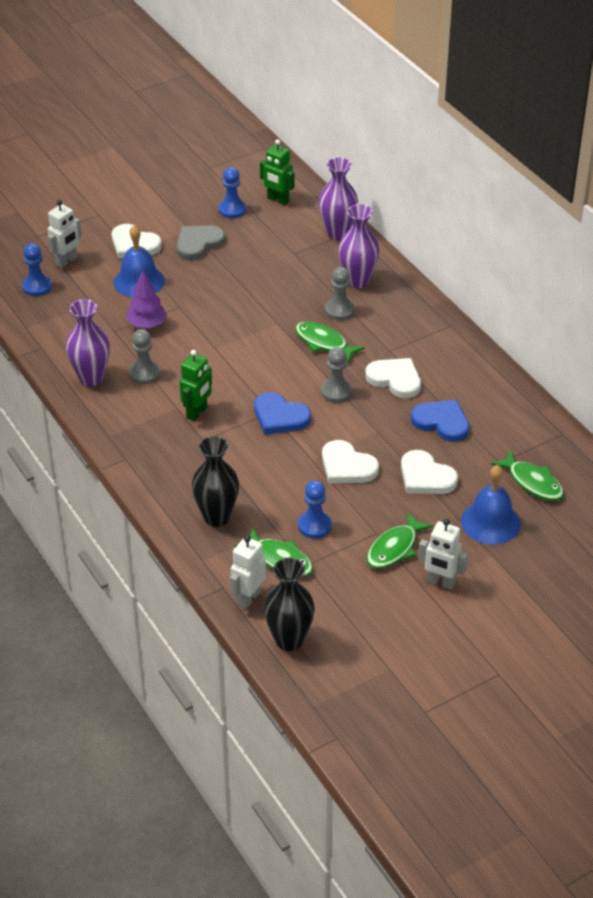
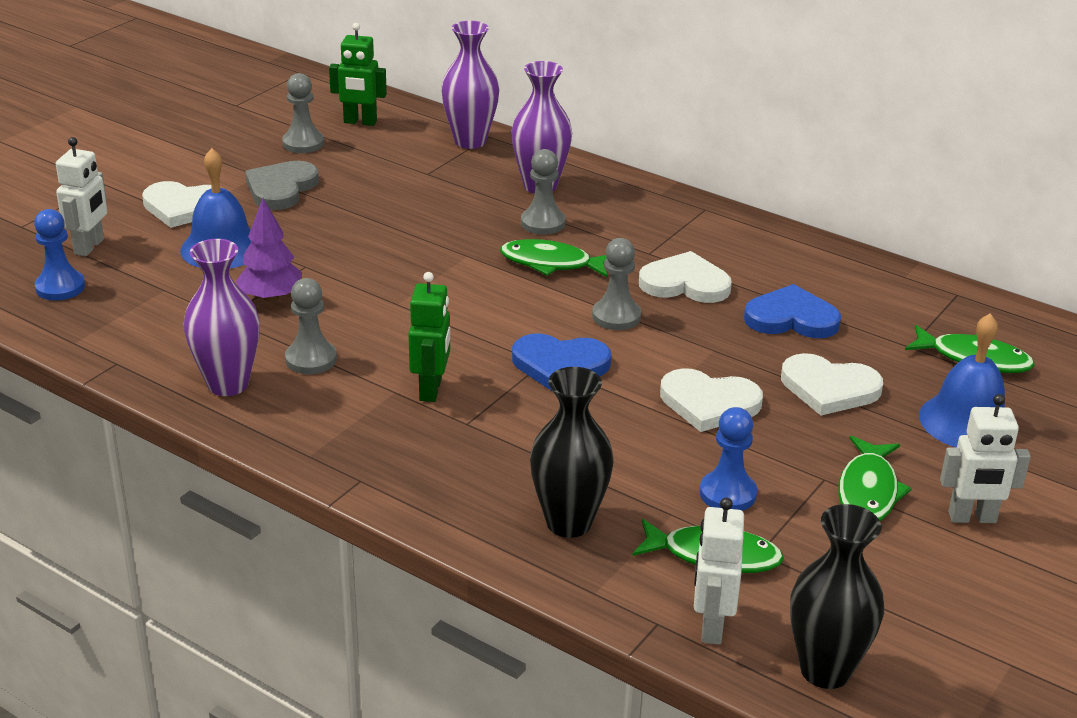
camera: 25 degrees left, 10 degrees down
blue pawn [219,167,246,219] -> grey pawn [282,73,324,153]

